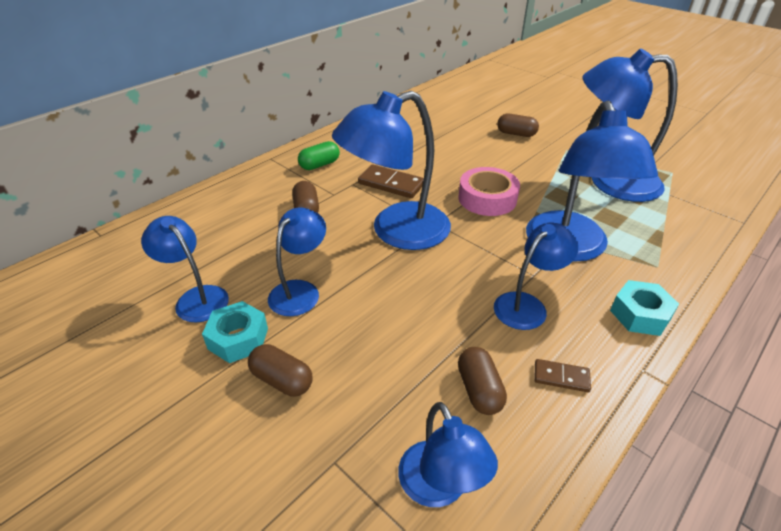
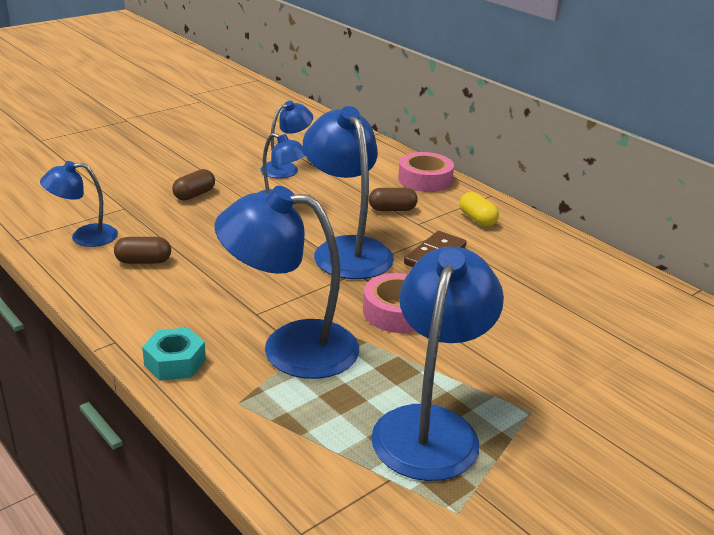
camera: 95 degrees right, 10 degrees down
turquoise nut [202,301,268,363] -> none
green capsule [298,141,340,170] -> yellow capsule [459,192,499,227]
blue lamp [494,223,579,330] -> none
brown capsule [497,114,539,137] -> none
brown domino [534,359,591,392] -> none
none -> pink tape [398,152,454,192]

